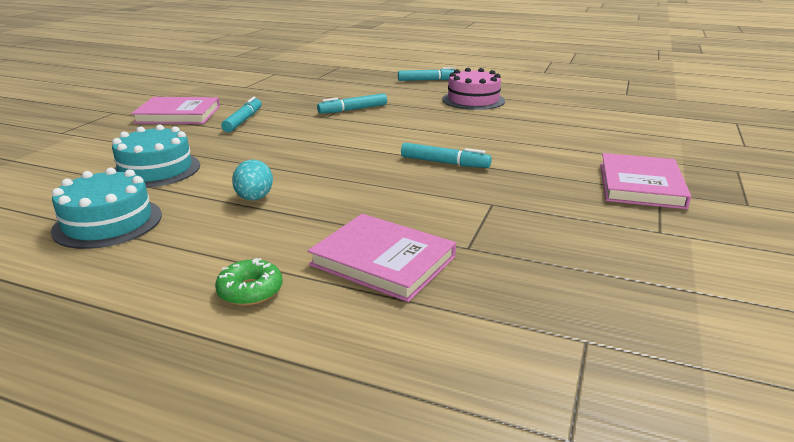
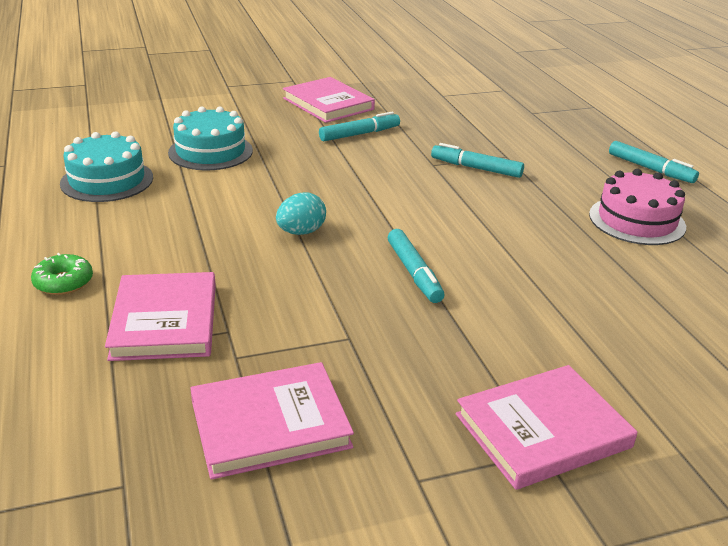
camera: 50 degrees right, 5 degrees up
turquoise egg [232,160,273,200] -> turquoise egg moved to [276,192,326,235]
none -> pink book [191,362,354,480]

